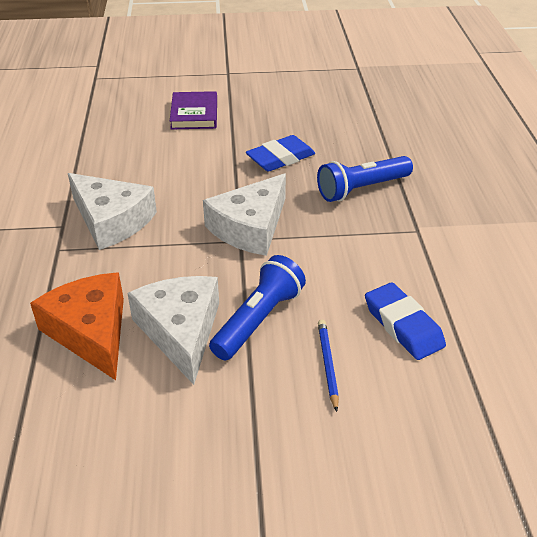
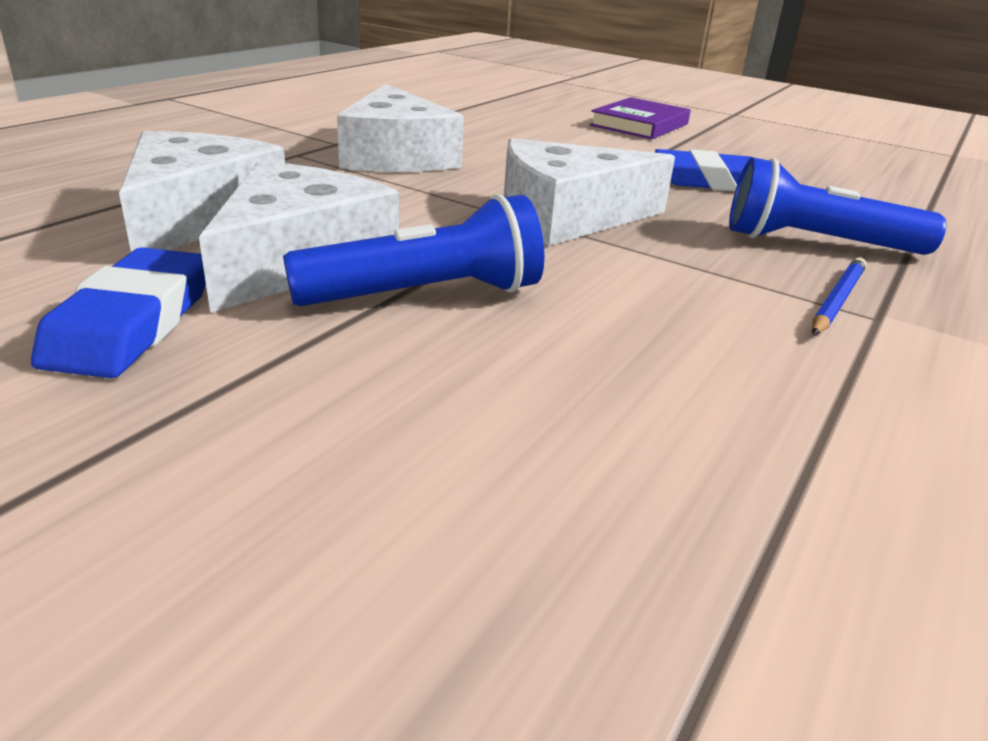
camera: 35 degrees right, 10 degrees down
orange cheese [30,272,124,380] -> white cheese [119,131,285,252]
blue pencil [318,320,339,412] -> blue pencil moved to [812,257,867,335]
blue eraser [365,282,446,360] -> blue eraser moved to [31,247,206,378]

